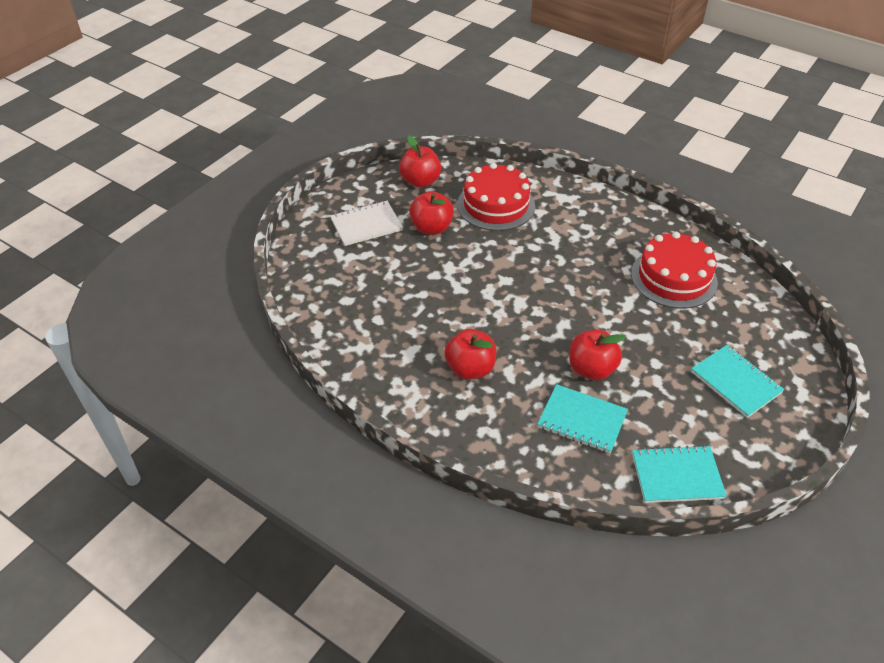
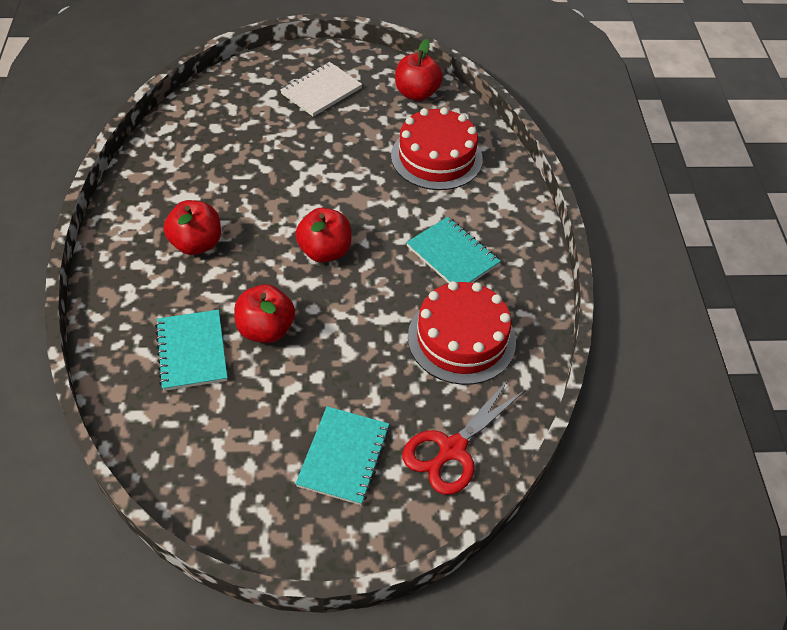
camera: 50 degrees right, 5 degrees up
white notebook [330,201,403,246] -> white notebook turned 75 degrees counterclockwise [280,62,362,117]
red apple [409,191,454,235] -> red apple moved to [295,208,352,263]
turquoise notebook [632,445,727,503] -> turquoise notebook moved to [406,217,501,283]
none -> red scissors [403,379,525,495]

